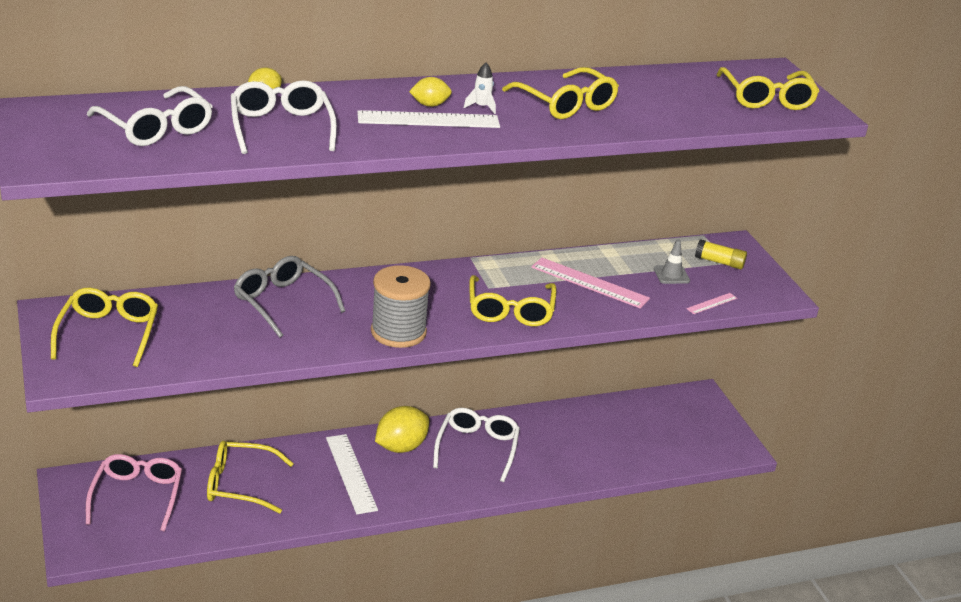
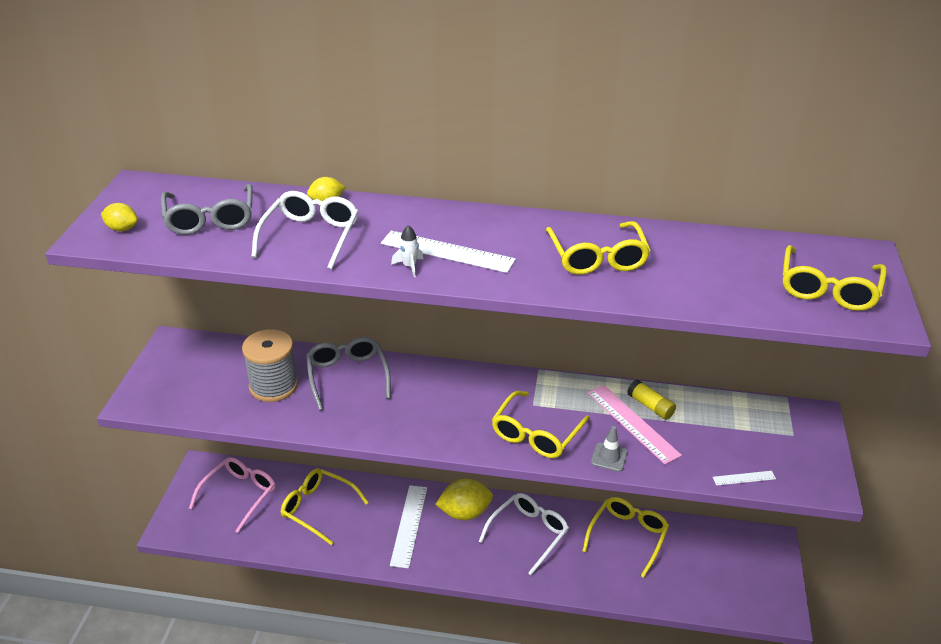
camera: 30 degrees right, 5 degrees up
yellow glasses [51,288,158,367] -> yellow glasses moved to [582,497,669,578]
white glasses [87,86,213,146] -> grey glasses [161,183,253,235]
grey spool [371,265,431,348] -> grey spool moved to [242,329,298,402]
yellow lemon [409,77,452,107] -> yellow lemon moved to [101,203,138,231]
white rocket [464,63,496,114] -> white rocket moved to [391,225,423,277]
grey traffic cone [654,239,690,284] -> grey traffic cone moved to [591,426,628,472]
pink ruler [686,293,737,314] -> white ruler [713,471,776,486]
yellow glue stick [695,239,747,269] -> yellow glue stick moved to [627,380,676,420]

